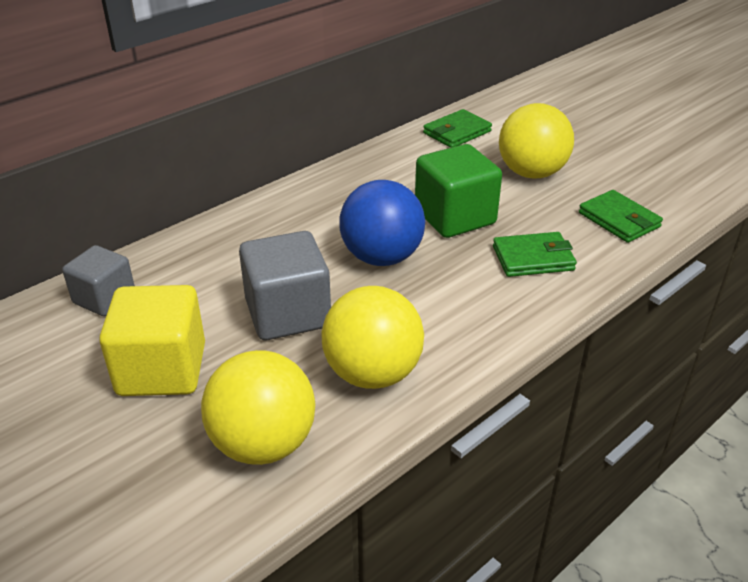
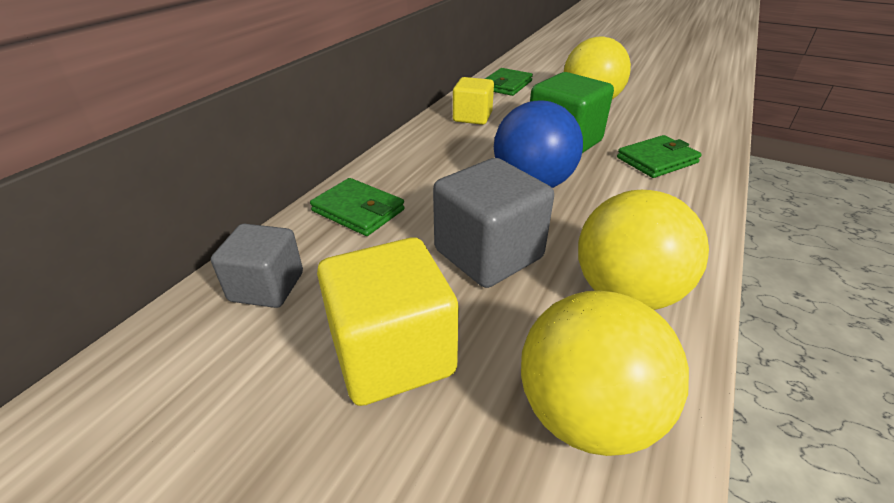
camera: 20 degrees left, 0 degrees up
green wallet [579,190,663,243] -> green wallet moved to [310,178,405,236]
none -> yellow cube [453,77,494,125]

